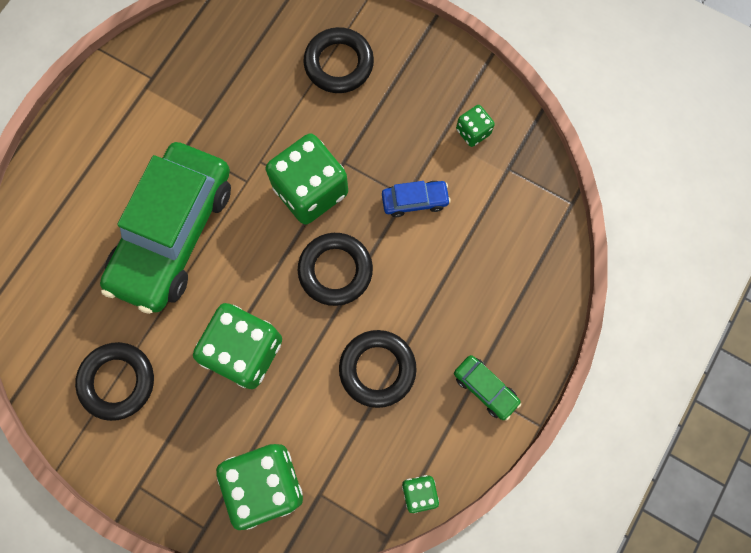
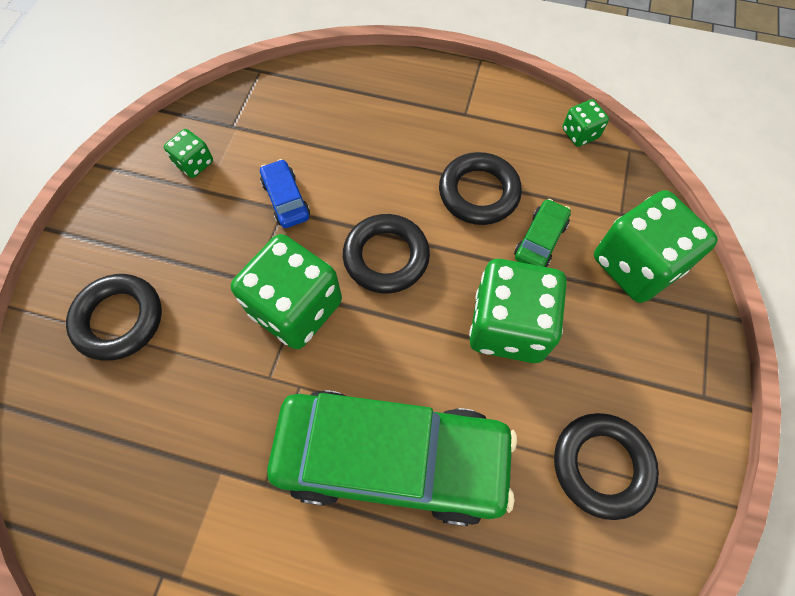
camera: 105 degrees left, 10 degrees down
green car [454,355,521,421] -> green car moved to [514,199,571,267]

